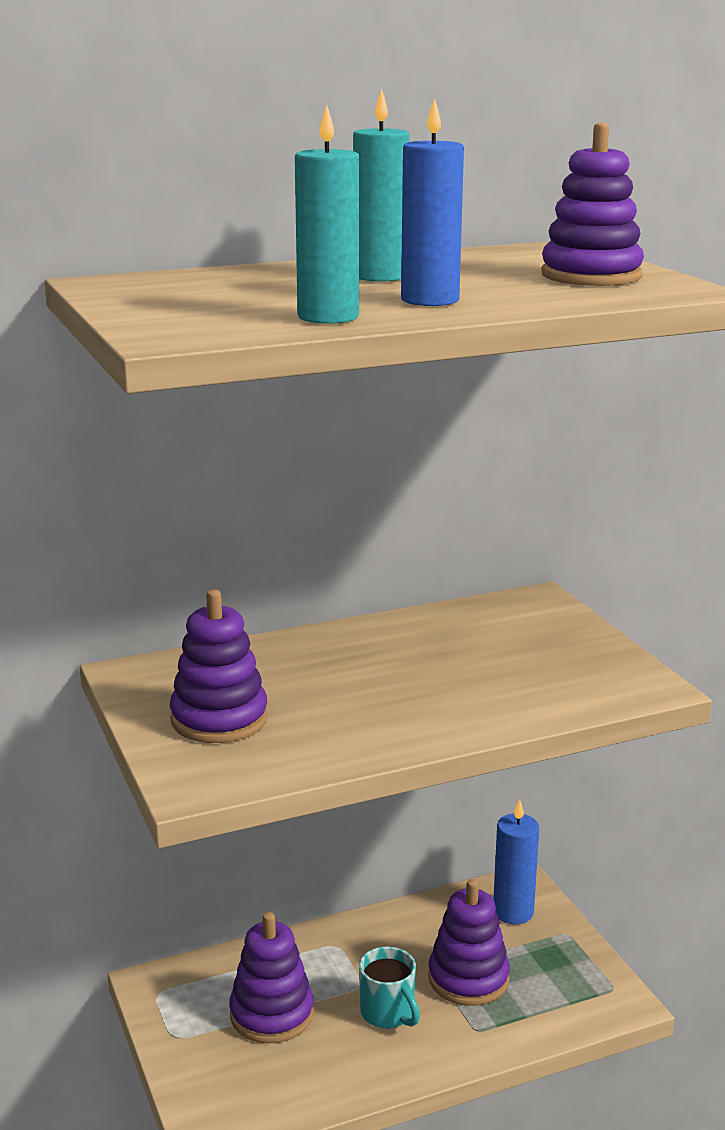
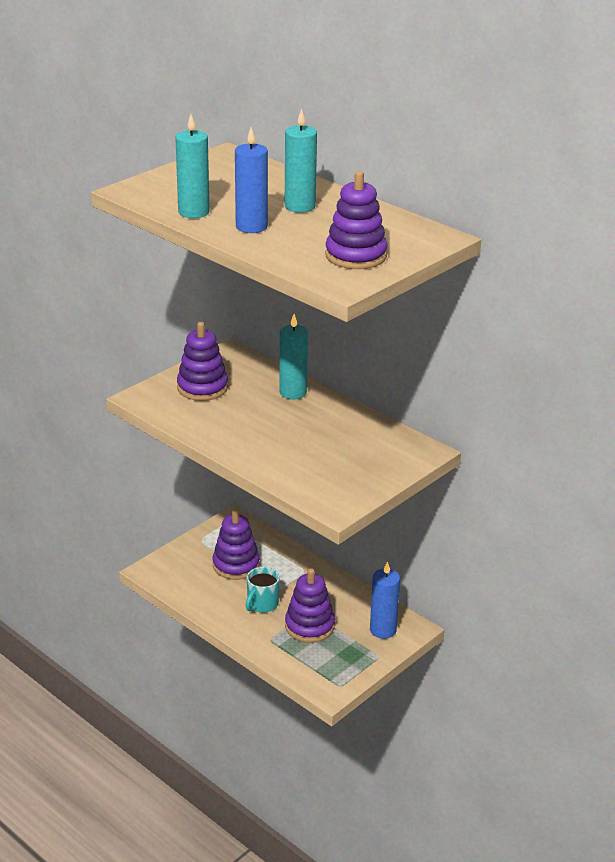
camera: 65 degrees right, 10 degrees up
none -> turquoise candle [279,314,308,399]

